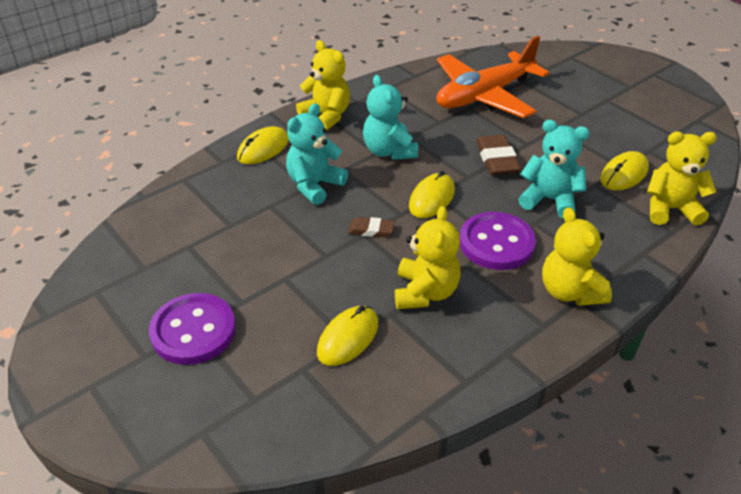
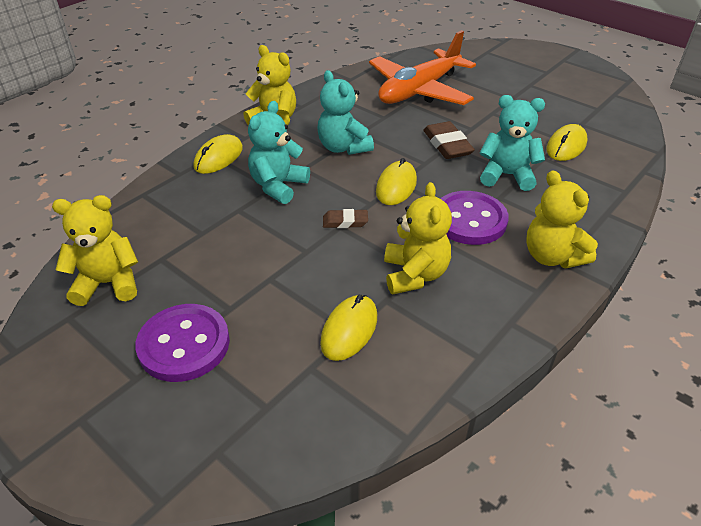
camera: 10 degrees left, 0 degrees up
yellow teddy bear [647,131,717,225] -> yellow teddy bear moved to [52,195,138,306]

